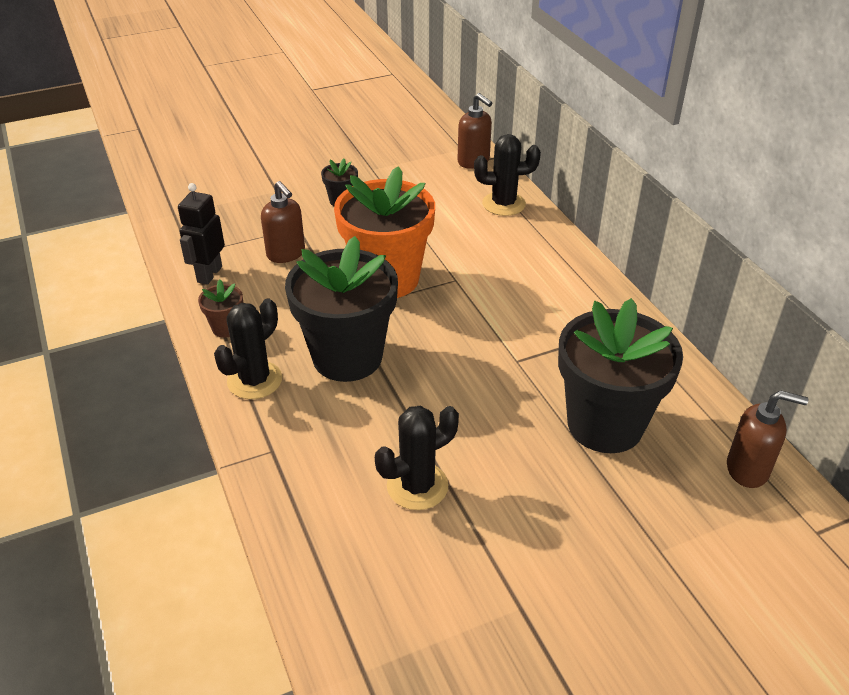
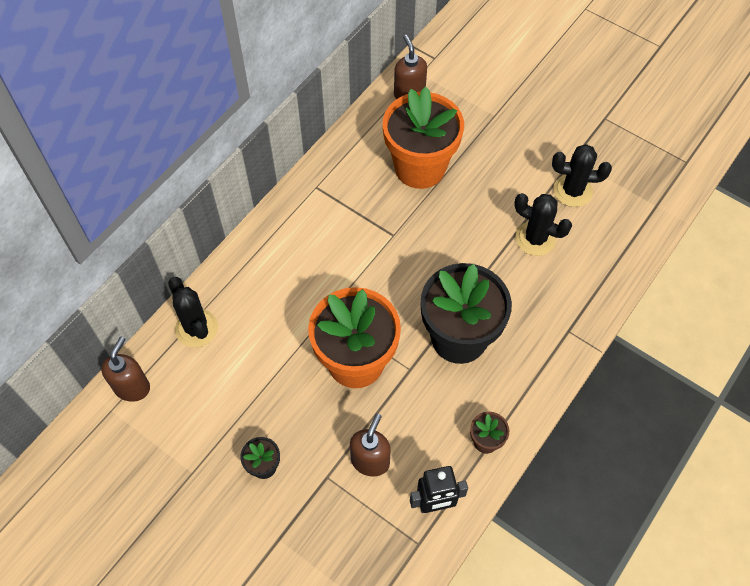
camera: 120 degrees left, 20 degrees up
black cactus [214,299,282,399] -> black cactus moved to [552,144,612,207]
black flower pot [558,298,683,453] -> orange flower pot [383,87,464,189]

